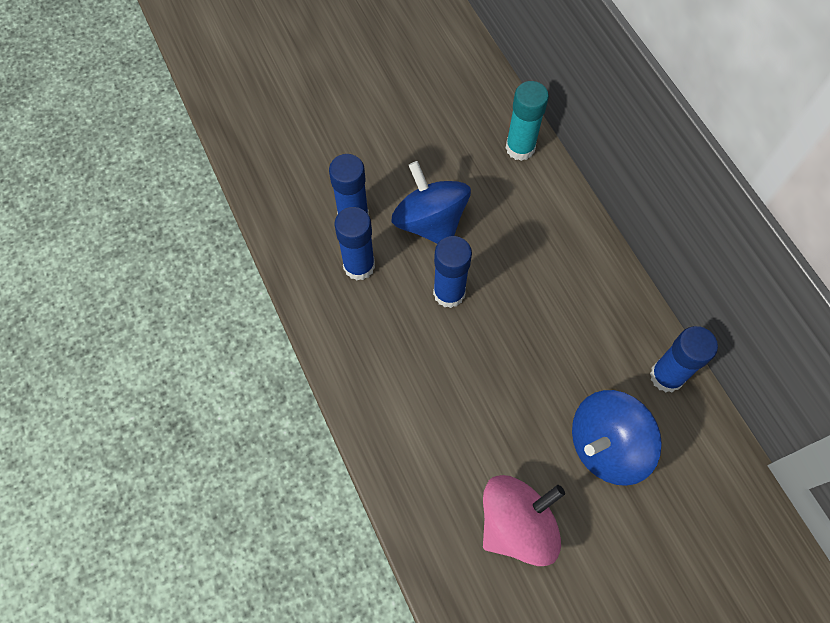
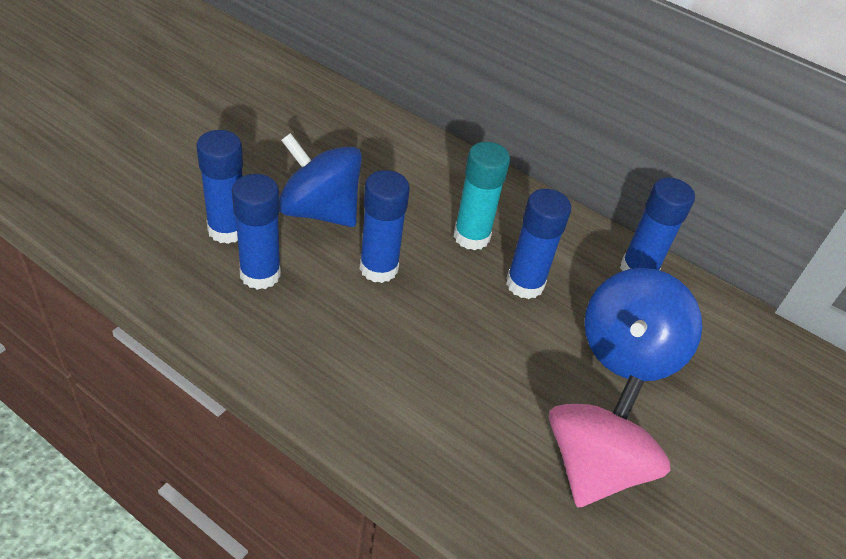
camera: 35 degrees left, 20 degrees down
turquoise glue stick [506,81,549,161] -> turquoise glue stick moved to [454,142,510,250]
none -> blue glue stick [506,189,571,299]

